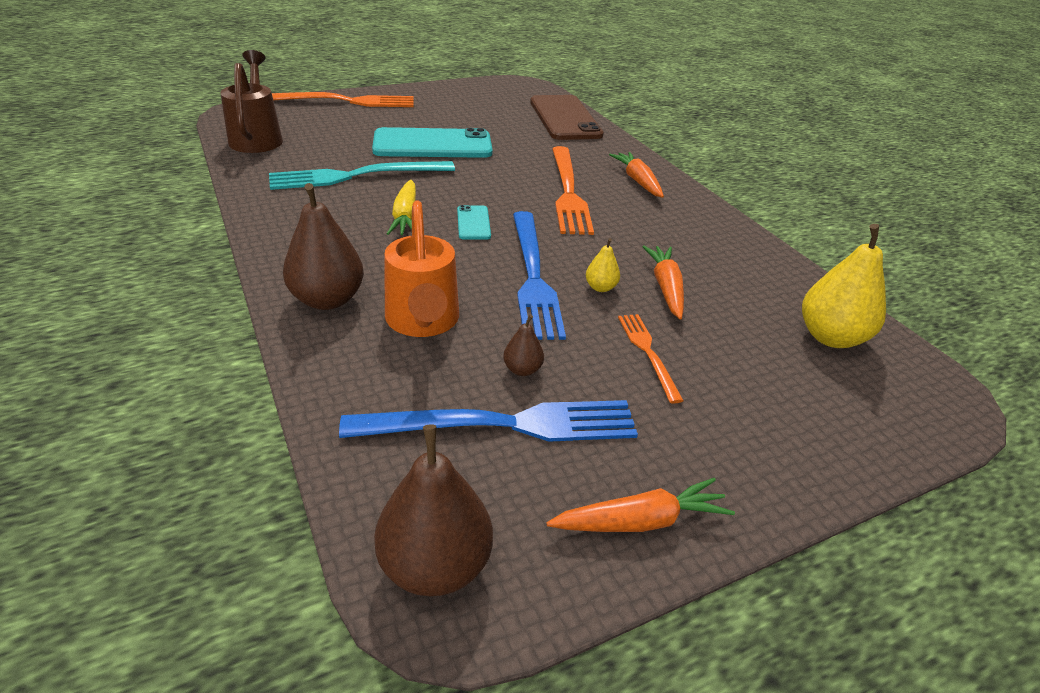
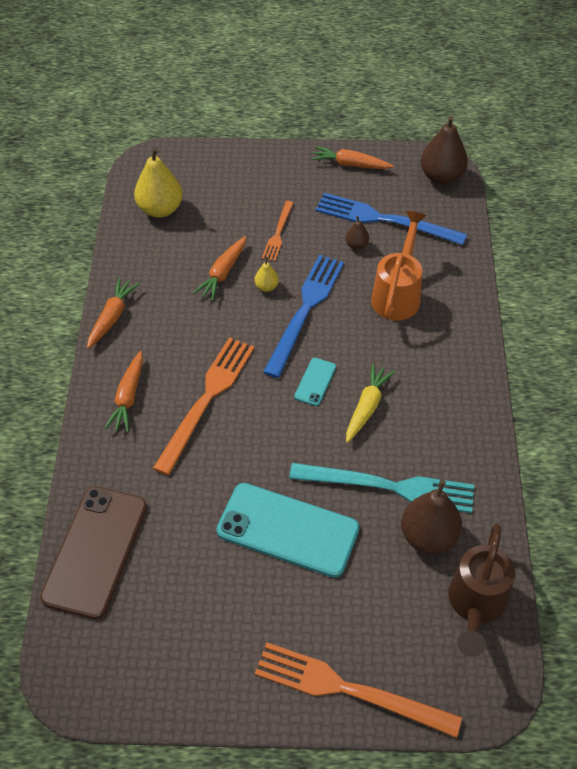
camera: 150 degrees left, 15 degrees up
brown pear [283,183,364,310] -> brown pear moved to [401,480,462,554]
none -> orange carrot [87,278,139,349]

